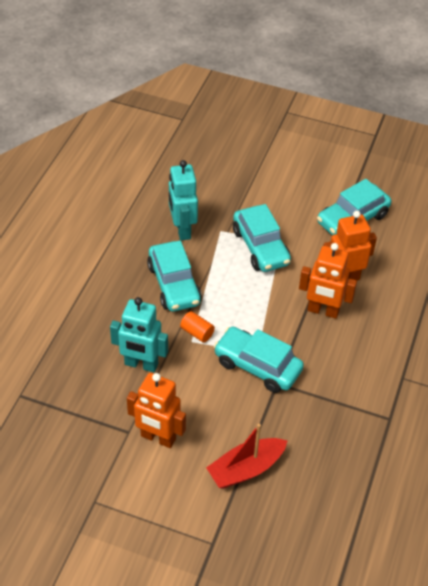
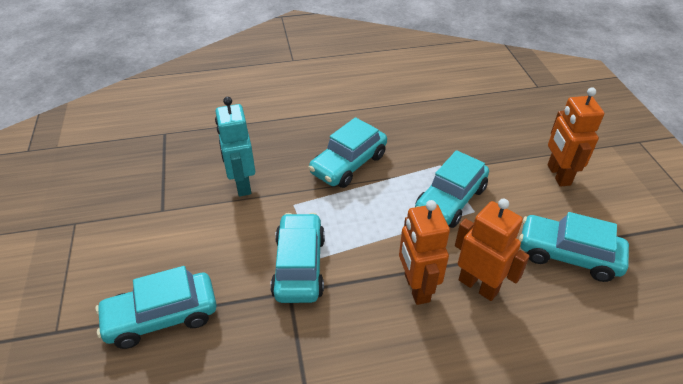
camera: 60 degrees right, 5 degrees down
orange robot [127,373,186,448] -> orange robot moved to [547,87,604,187]
turquoise robot [169,160,198,240] -> none
orange cylinder [180,311,215,343] -> none
red boat [206,424,288,489] -> turquoise car [95,266,217,349]

